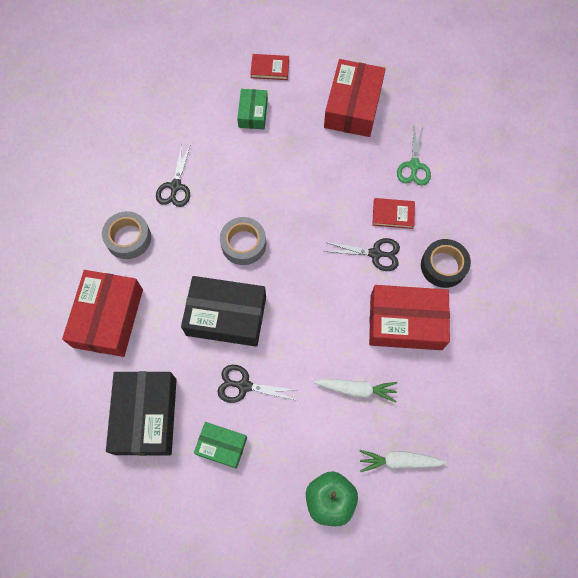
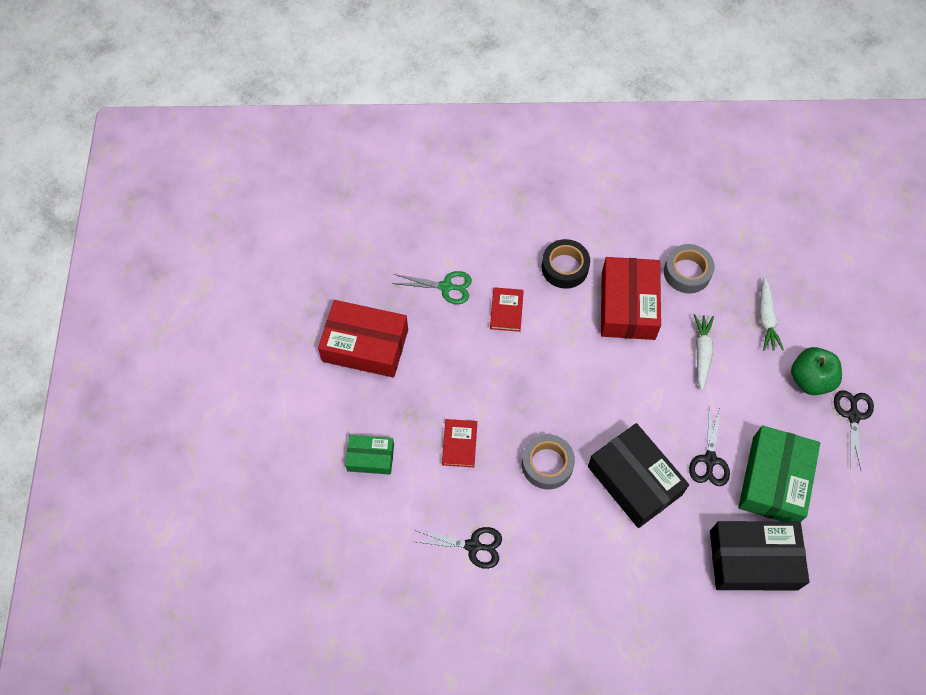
camera: 90 degrees left, 5 degrees down
red box [62,270,143,357] -> none
grey tape [102,211,151,259] -> grey tape moved to [664,244,715,294]
black box [181,276,266,347] -> black box turned 45 degrees counterclockwise [588,423,689,528]
green box [194,422,247,469] -> green box [738,425,820,522], size x1.79
red book [250,54,289,80] -> red book moved to [442,419,477,467]
black scissors [324,238,400,271] -> black scissors moved to [834,390,874,470]

